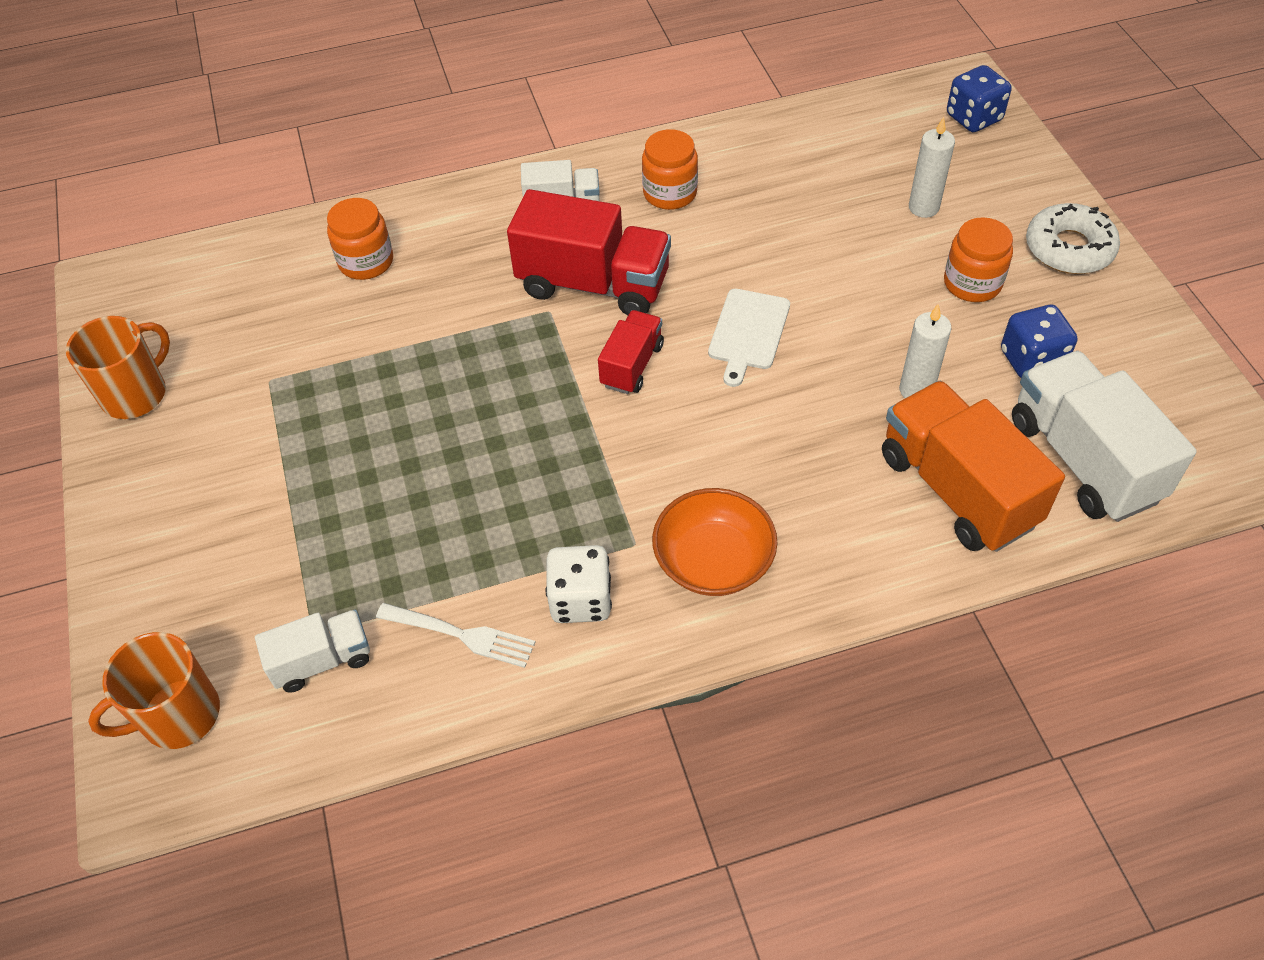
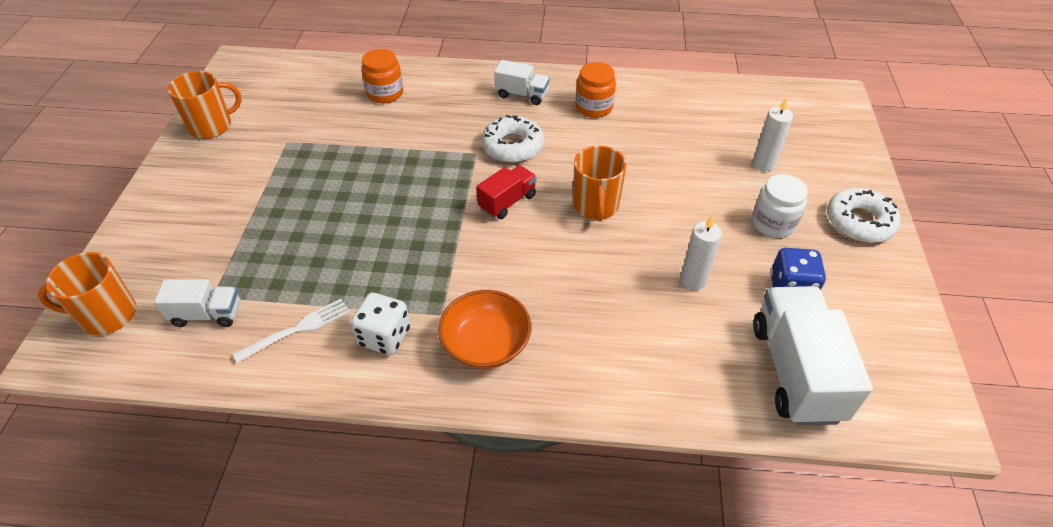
camera: 20 degrees right, 5 degrees down
white fork [376,603,535,668] -> white fork turned 75 degrees counterclockwise [233,299,350,364]
red truck [507,189,671,315] -> white donut [482,115,544,163]
white cutting board [708,289,790,387] -> orange mug [573,145,627,221]
orange truck [882,381,1065,552] -> none
orange jar [944,217,1013,302] -> white jar [752,174,808,238]
blue dice [947,65,1012,132] -> none

